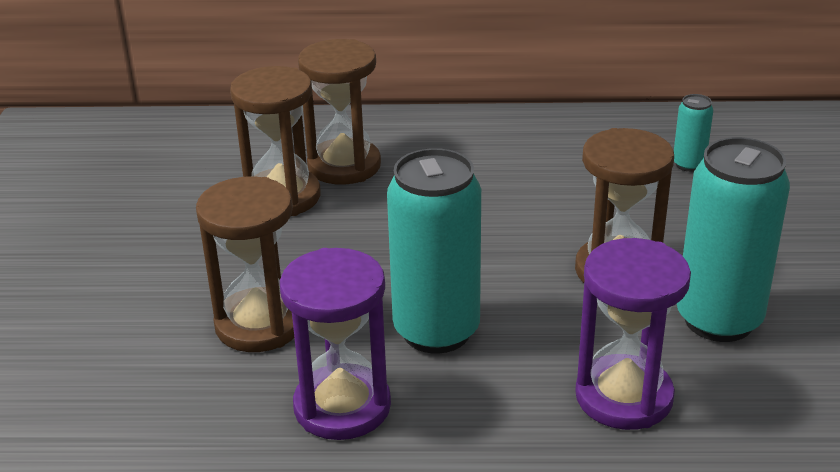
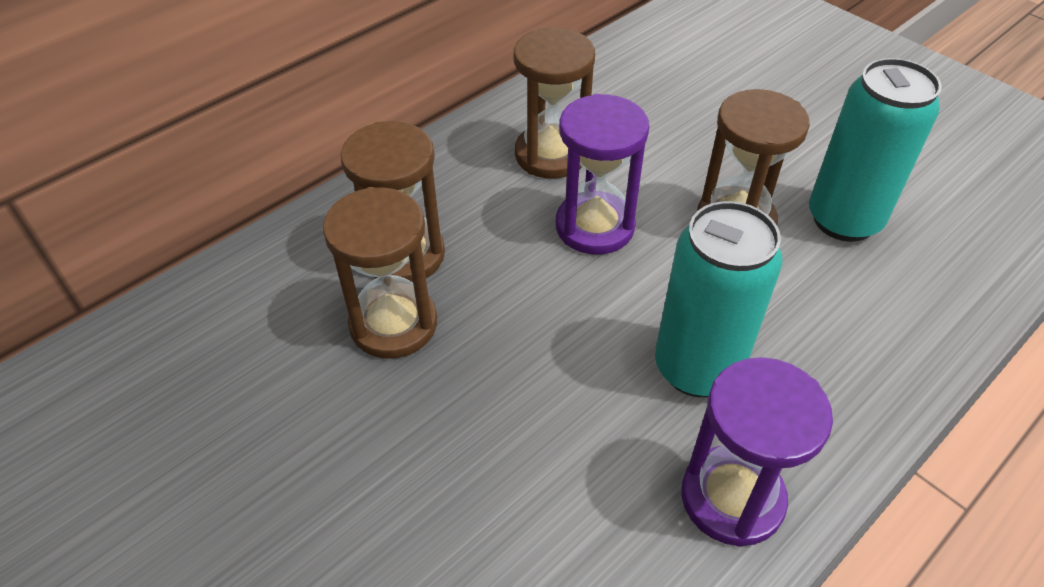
camera: 45 degrees left, 15 degrees up
brown hourglass [196,176,294,352] -> brown hourglass moved to [514,28,595,179]
purple hourglass [575,238,691,430] -> purple hourglass moved to [556,94,649,255]
turquoise can [674,94,713,172] -> none

